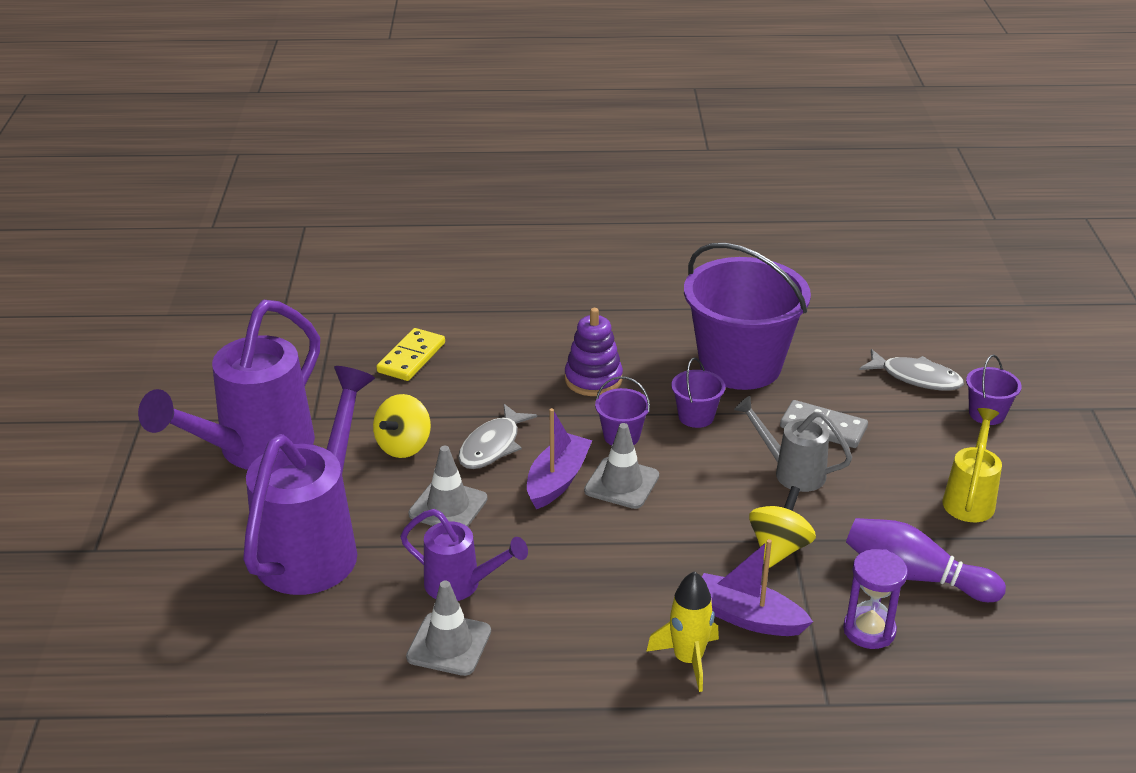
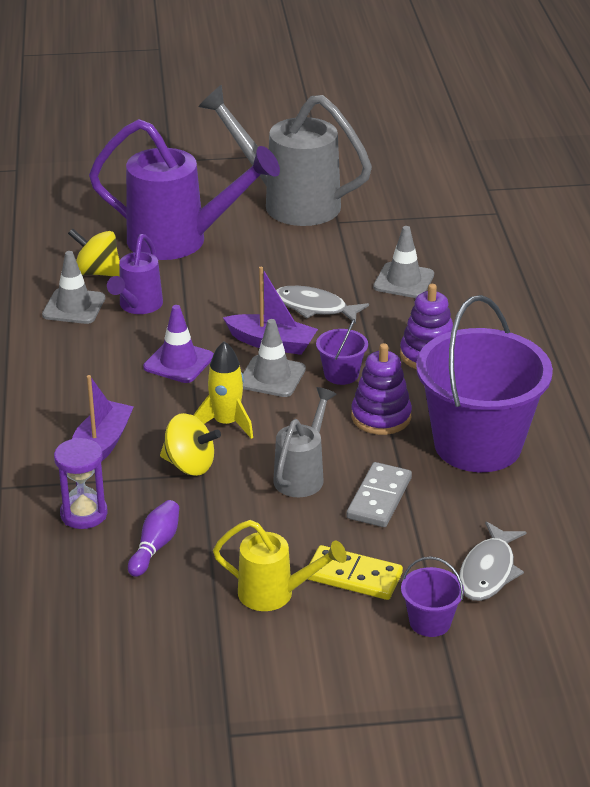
camera: 85 degrees right, 0 degrees up
purple watering can [138,300,320,470] -> grey watering can [198,85,372,226]
yellow spinning top [373,394,431,458] -> yellow spinning top moved to [68,228,120,276]
yellow domino [376,328,445,381] -> yellow domino moved to [307,545,403,600]
grey traffic cone [408,446,488,527] -> grey traffic cone moved to [373,226,434,298]
yellow rocket [646,571,719,692] -> yellow rocket moved to [194,341,253,439]
purple bucket [671,357,725,428] -> purple stacking toy [351,343,412,435]
purple bowling pin [846,518,1006,602] -> purple bowling pin [128,500,179,577], size x0.62
none -> purple traffic cone [143,305,214,383]

